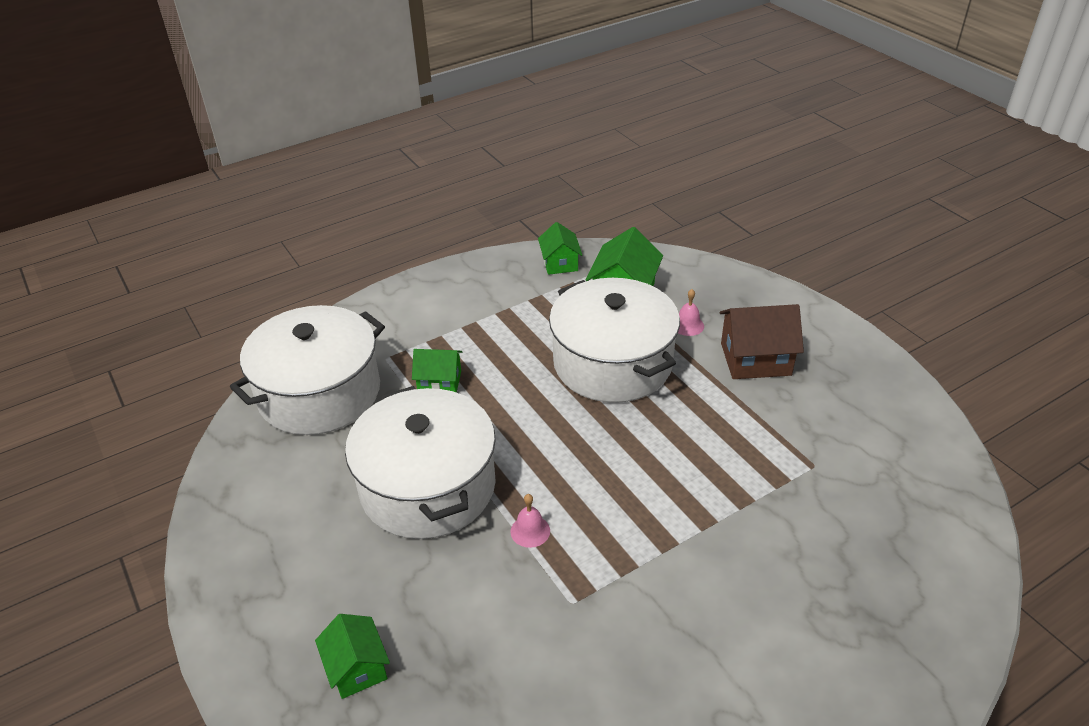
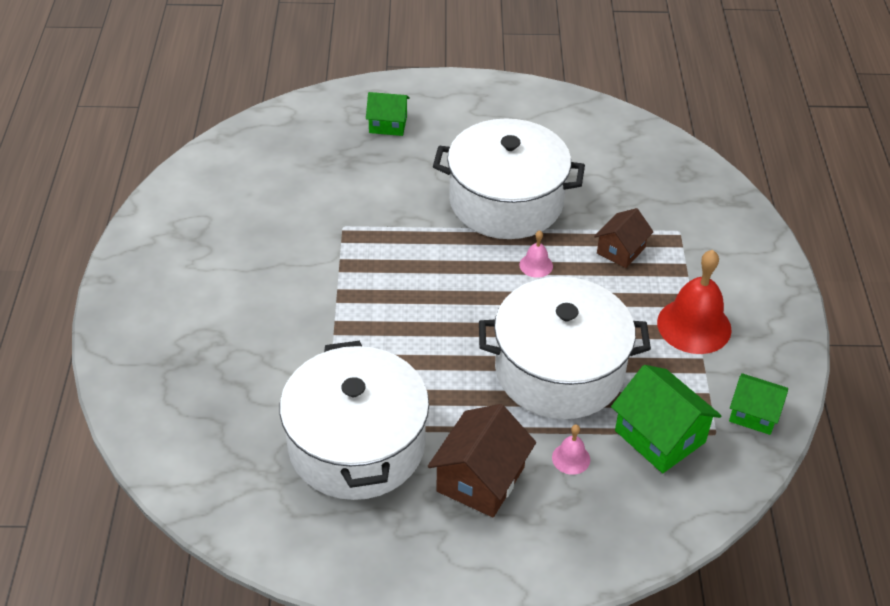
camera: 120 degrees right, 5 degrees up
white pot [230,305,385,435] -> white pot moved to [280,340,429,500]
green house [412,349,462,393] -> brown house [594,208,653,268]
pink bell [510,494,550,548] -> pink bell moved to [519,230,553,278]
none -> red bell [657,250,732,354]

